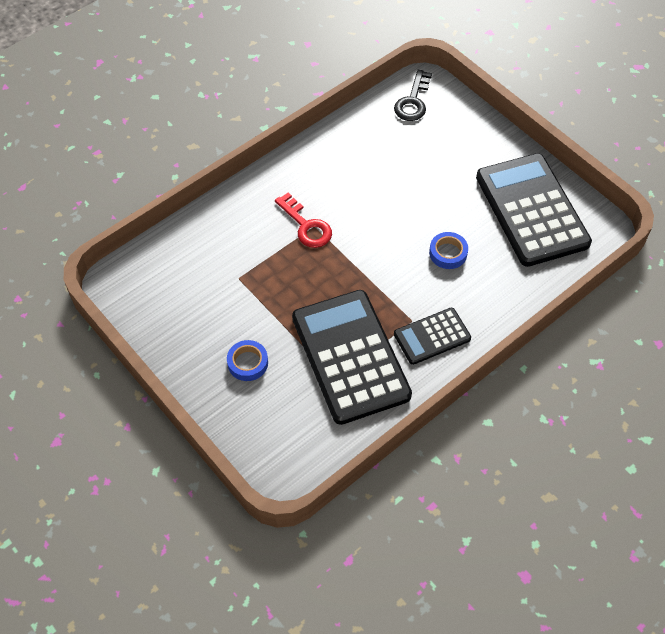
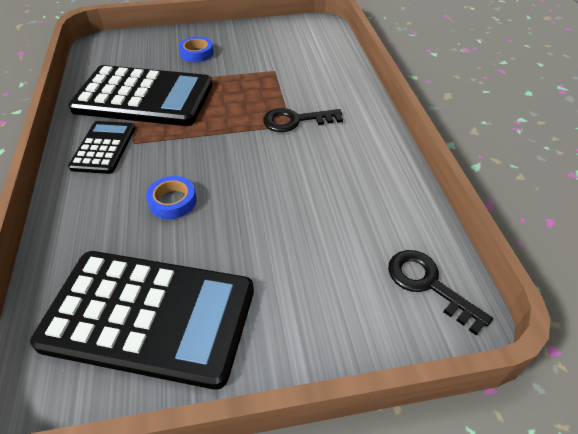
camera: 120 degrees right, 10 degrees down
red key [275,192,332,248] -> black key [263,108,343,132]

